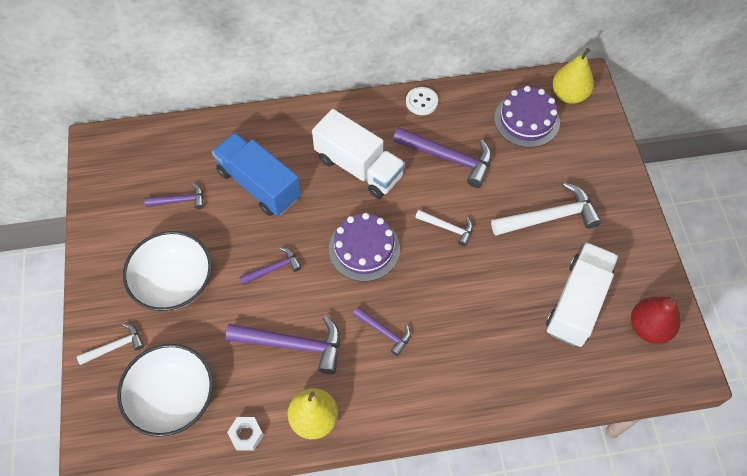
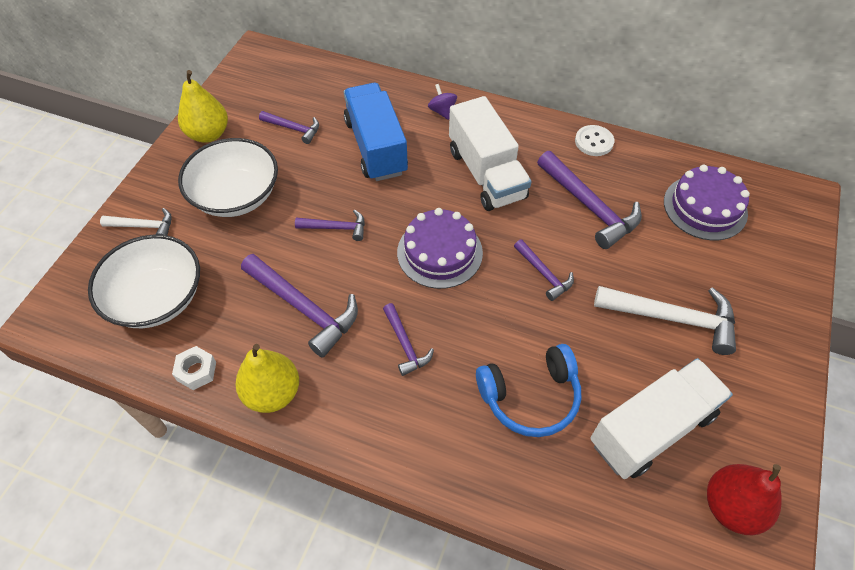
camera: 30 degrees right, 5 degrees down
white hammer [415,210,473,246] -> purple hammer [514,239,574,301]
yellow pear [552,48,594,104] -> yellow pear moved to [178,70,228,143]
none -> purple spinning top [428,84,457,120]
none -> blue headphones [476,344,581,437]

